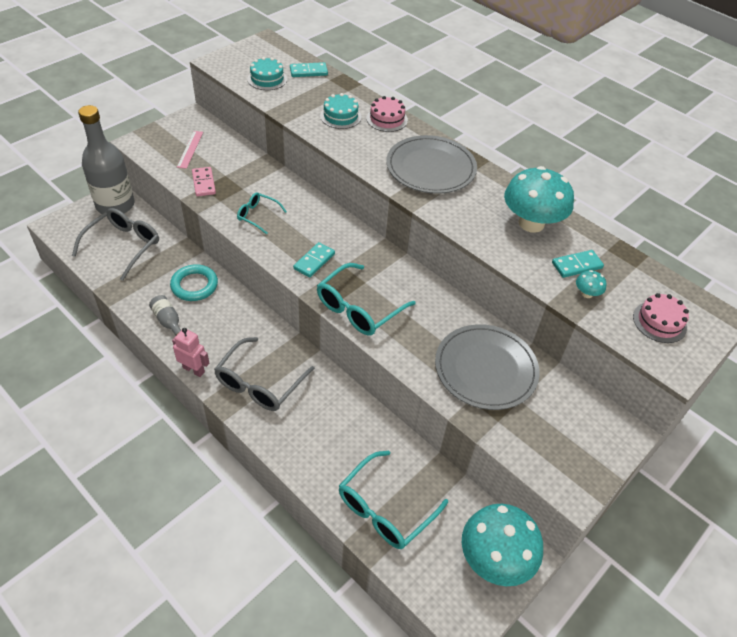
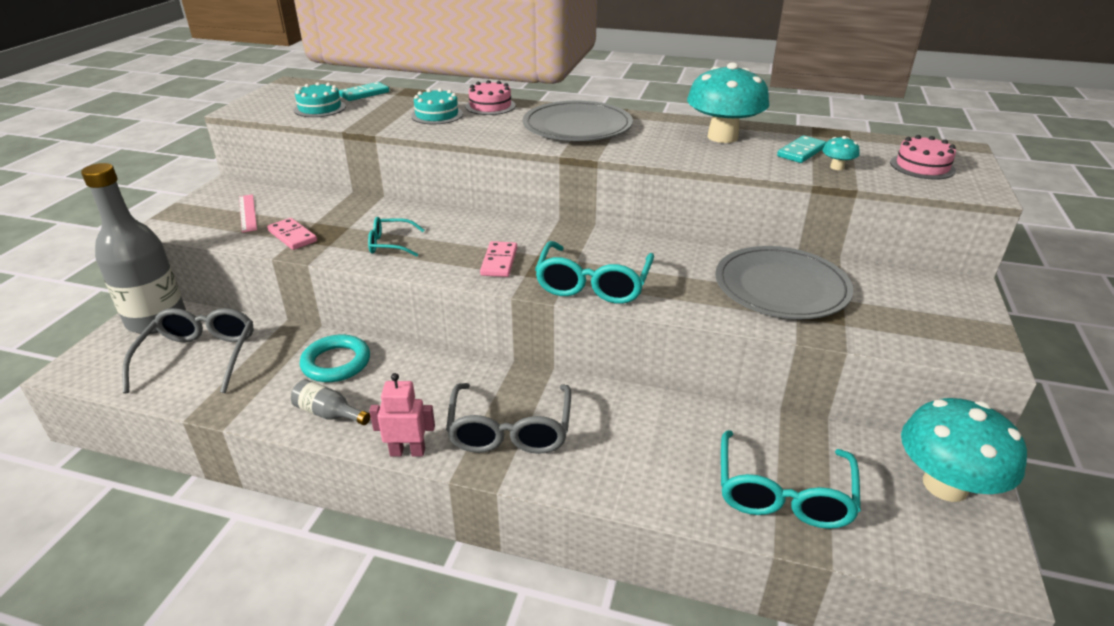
camera: 25 degrees left, 15 degrees down
turquoise domino [293,242,335,278] -> pink domino [480,241,517,277]

